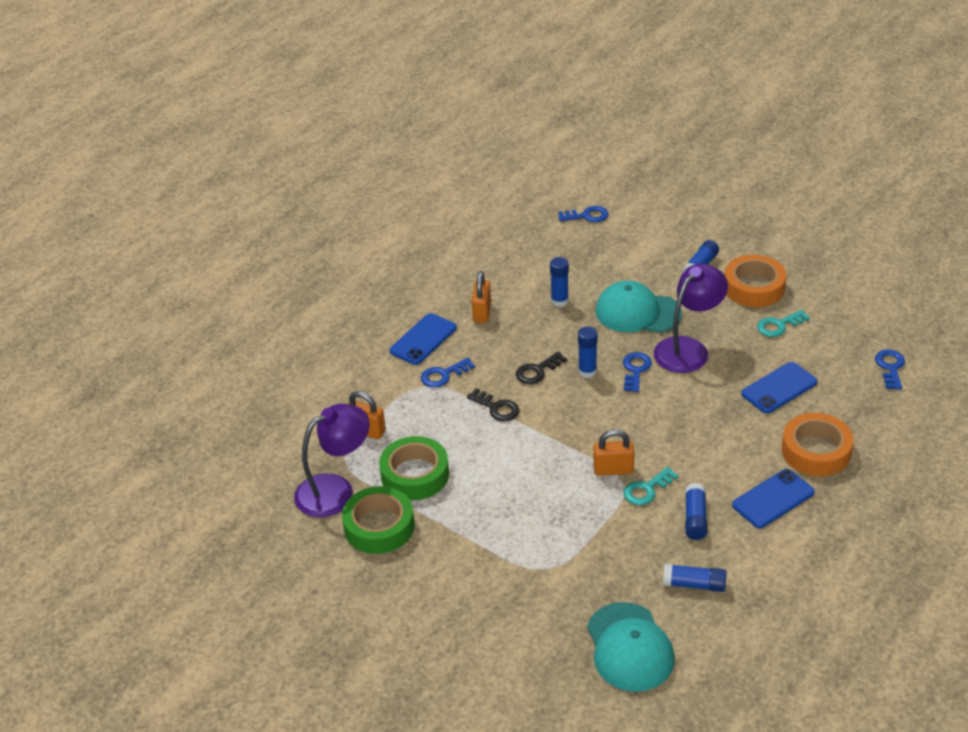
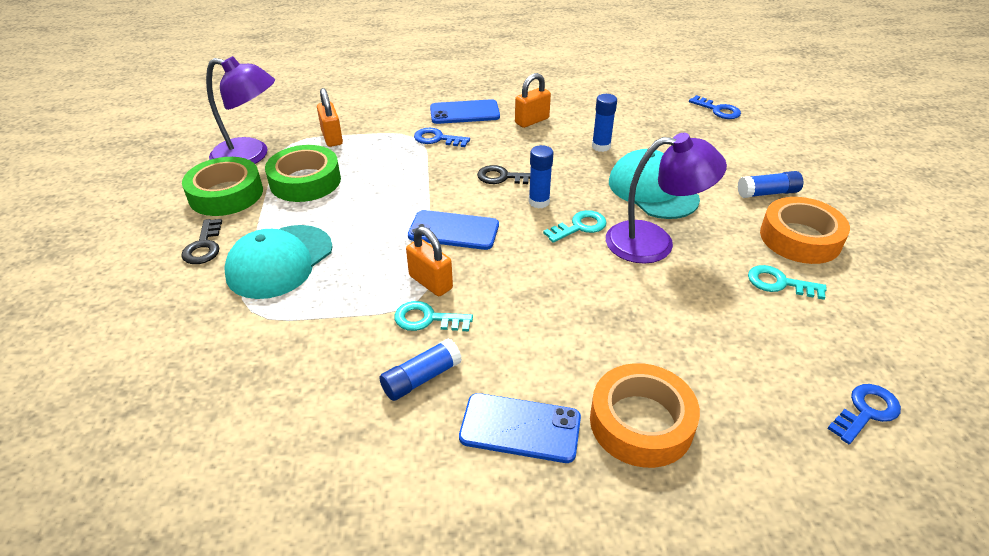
camera: 45 degrees right, 0 degrees up
black key [467,388,519,421] -> black key moved to [181,219,222,264]
turquoise cap [587,602,675,692] -> turquoise cap moved to [224,225,333,299]
blue key [623,352,652,392] -> turquoise key [543,210,607,243]
blue glue stick [663,564,727,592] -> none
blue phone [741,362,818,413] -> blue phone moved to [408,210,499,250]

